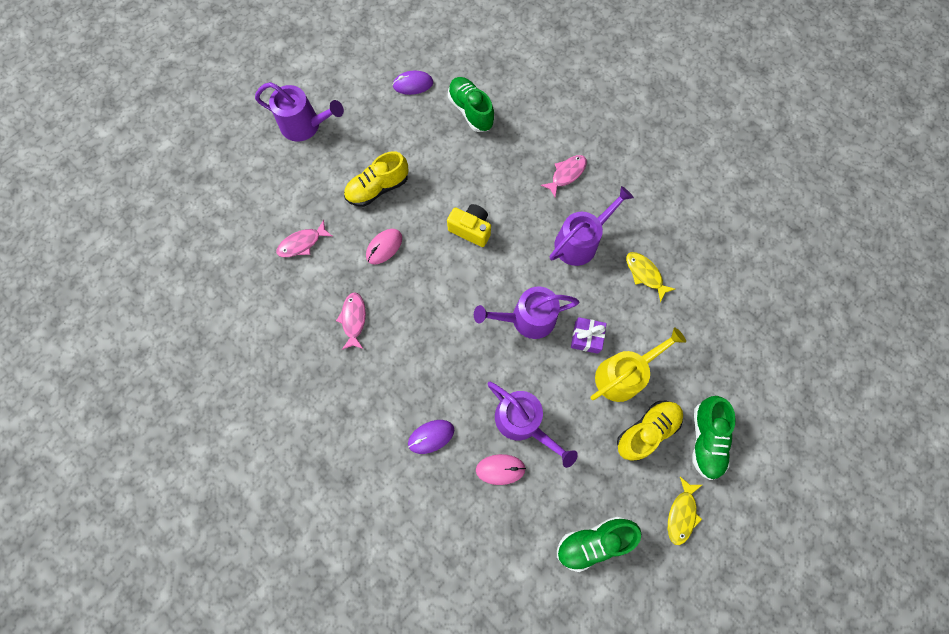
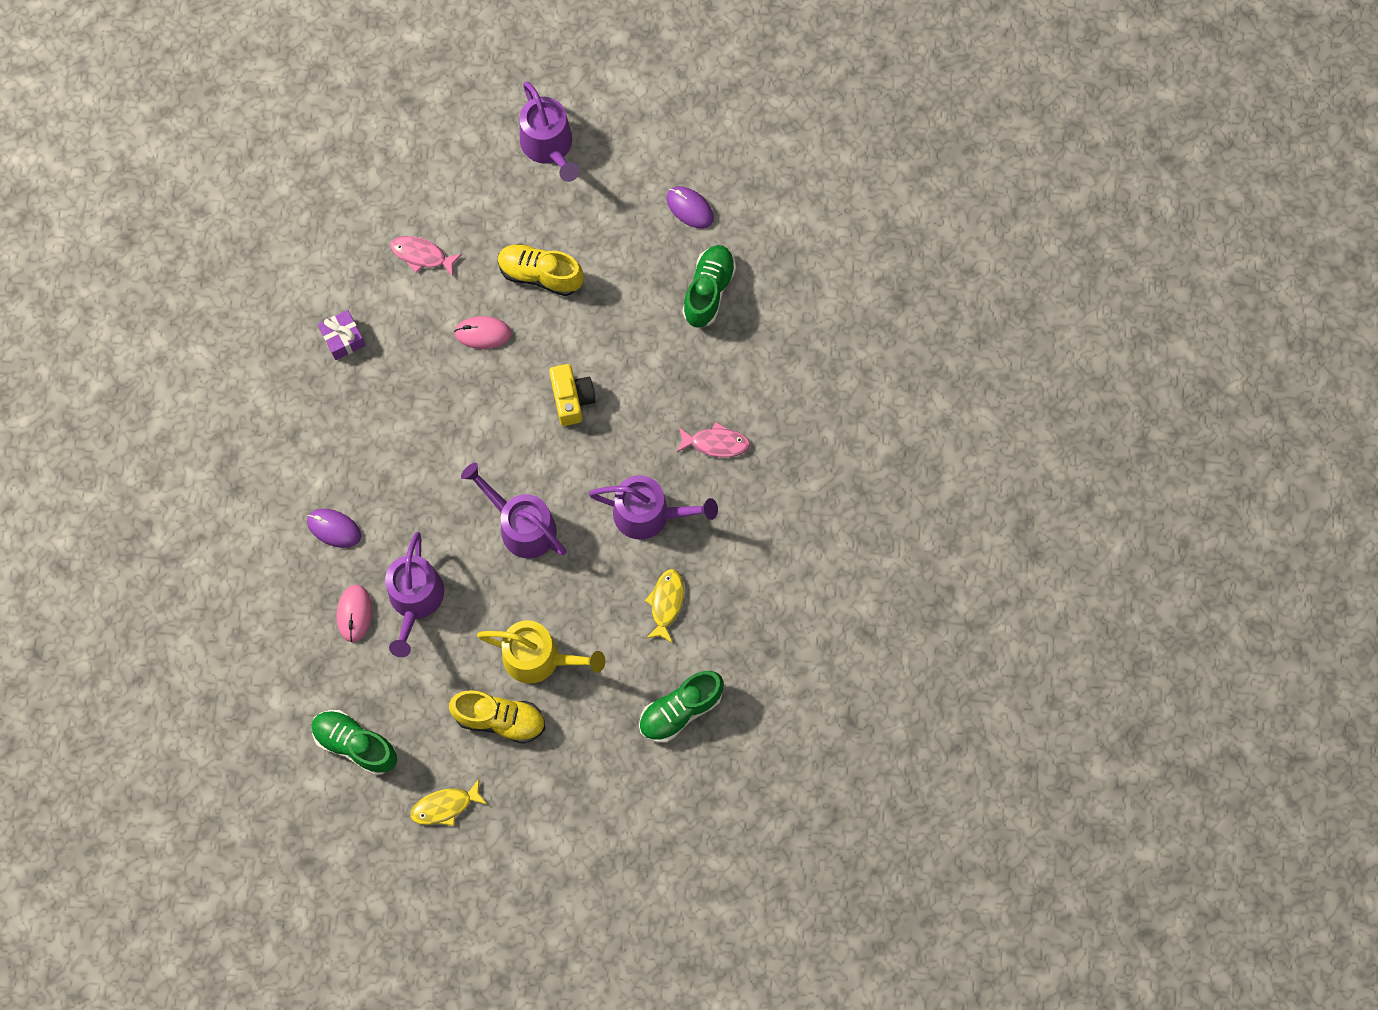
camera: 50 degrees right, 0 degrees up
pink fish [336,292,366,350] -> none
pink mouse [476,454,526,485] -> pink mouse turned 45 degrees clockwise [337,585,372,642]
purple gift [571,317,607,354] -> purple gift moved to [318,310,366,360]
green shoe [692,396,736,480] -> green shoe moved to [639,671,724,742]

